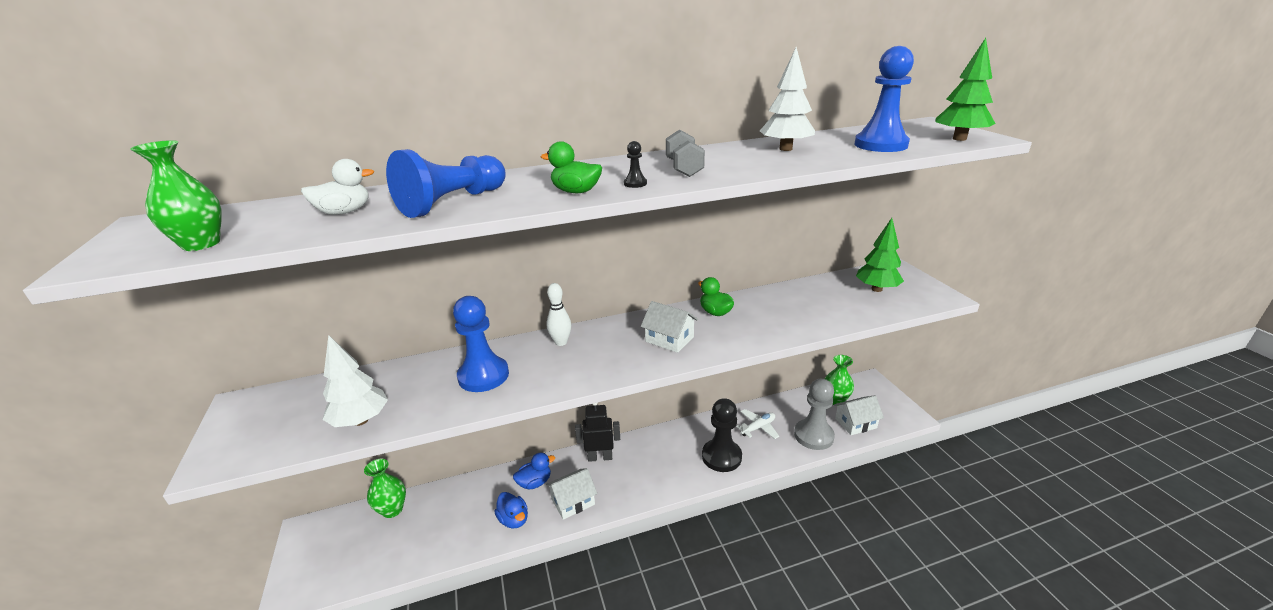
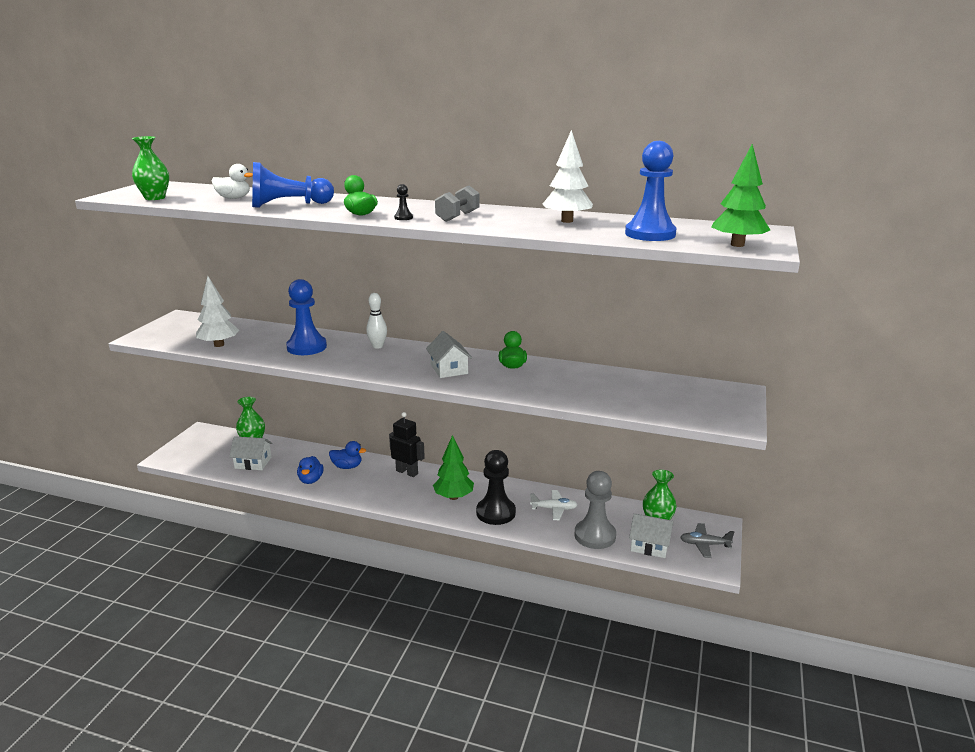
camera: 35 degrees right, 5 degrees down
white house [546,468,597,520] -> white house moved to [229,436,273,470]
green tree [856,218,904,292] -> green tree moved to [433,435,474,500]
none -> grey plane [680,523,734,558]

